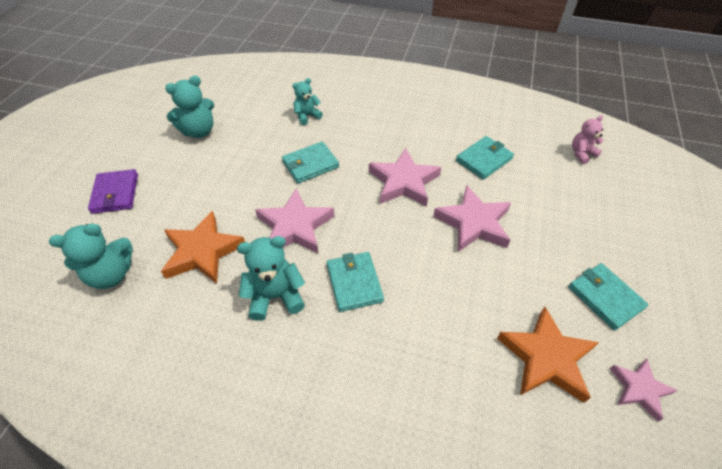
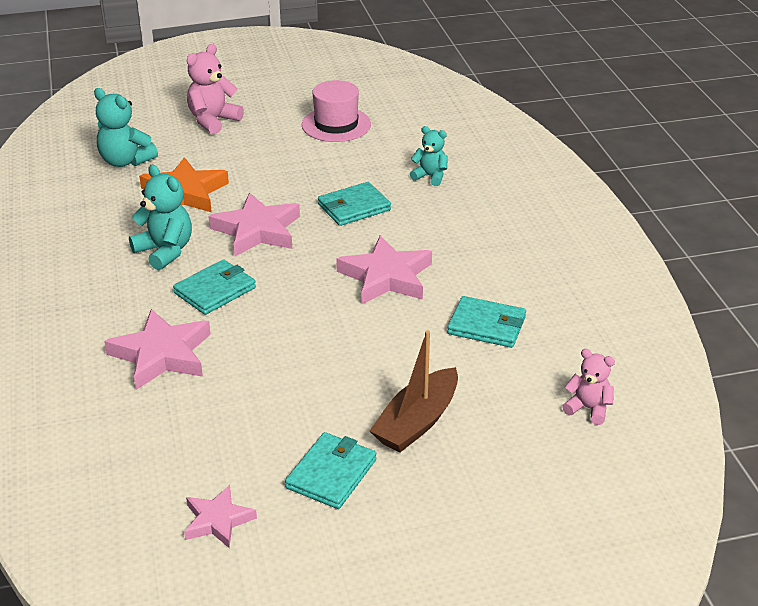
camera: 60 degrees right, 15 degrees down
purple wallet [88,169,138,214] -> pink teddy bear [187,44,244,134]
turquoise teddy bear [165,76,214,138] -> pink hat [302,80,371,142]
turquoise wallet [282,141,339,183] -> turquoise wallet turned 60 degrees counterclockwise [318,182,391,226]
pink star [433,185,511,252] -> pink star moved to [104,309,211,390]
orange star [497,307,599,403] -> none
none -> brown boat [370,330,458,452]

